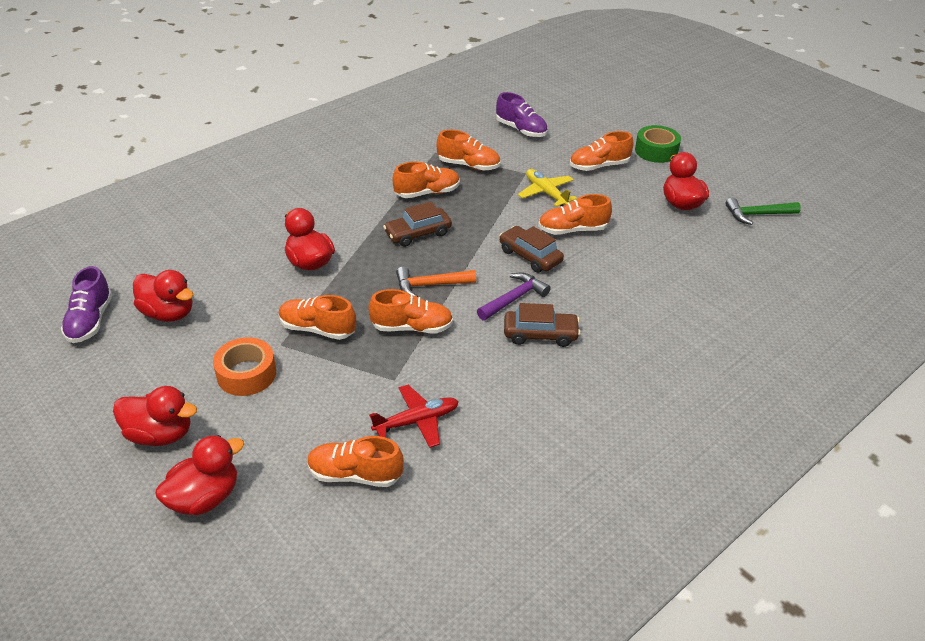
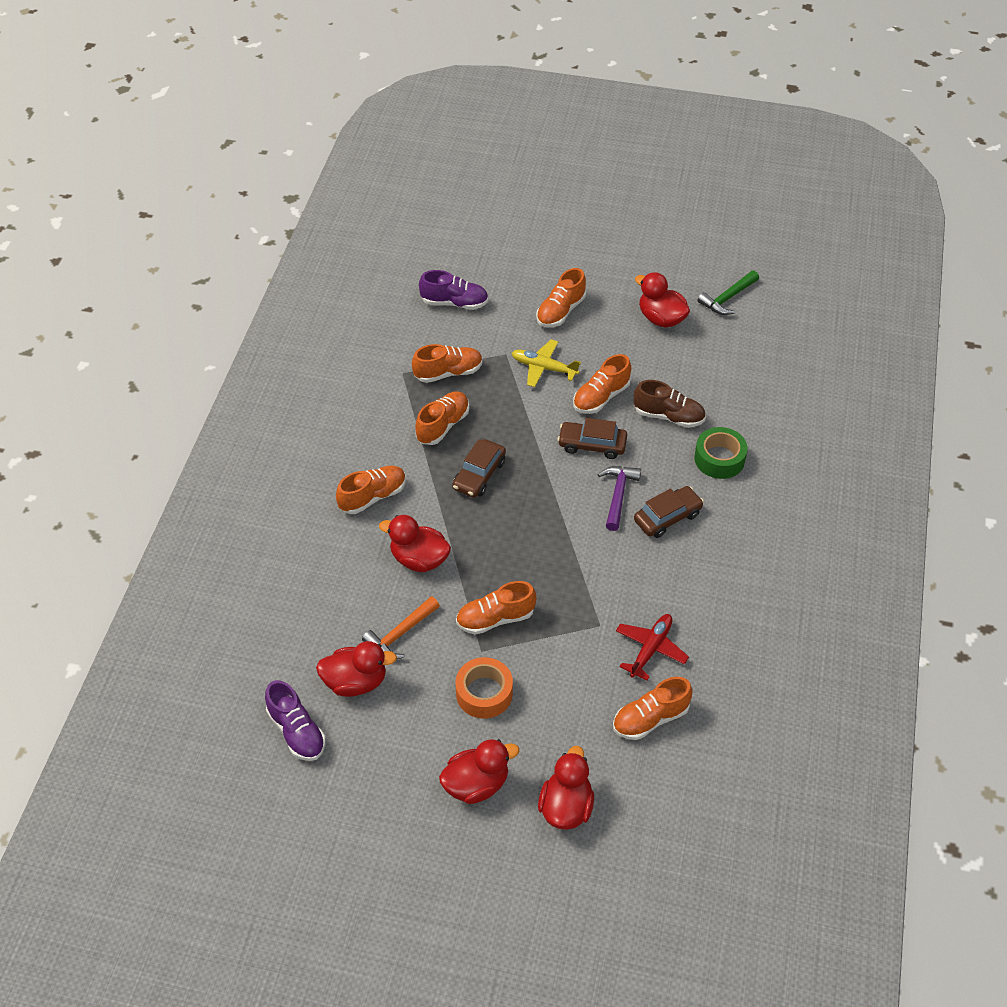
camera: 35 degrees left, 10 degrees up
orange shoe [368,289,453,333] -> orange shoe moved to [336,466,406,514]
orange hammer [396,267,476,297] -> orange hammer moved to [362,596,440,659]
green tape [635,125,681,163] -> green tape moved to [694,427,747,479]
none -> brown shoe [634,380,706,428]

